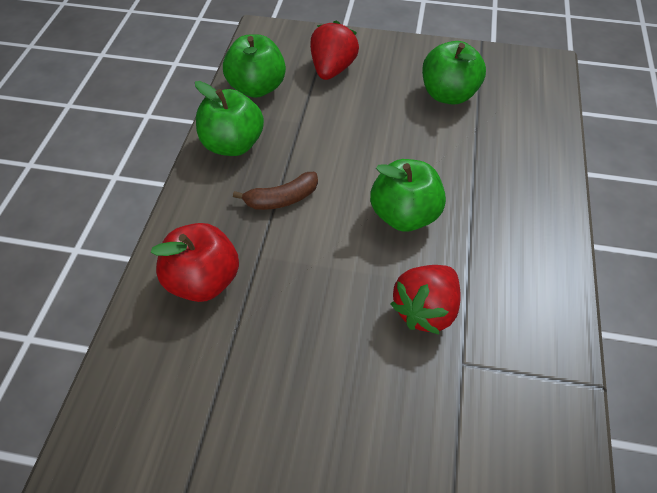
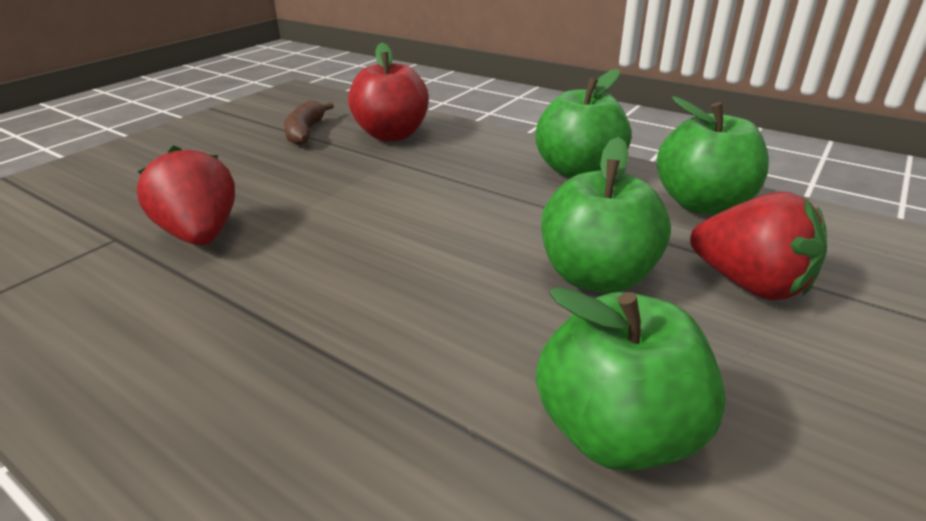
camera: 115 degrees right, 20 degrees down
brown banana [233,172,318,210] -> brown banana moved to [284,101,334,145]
green apple [370,159,446,232] -> green apple moved to [541,137,671,293]

